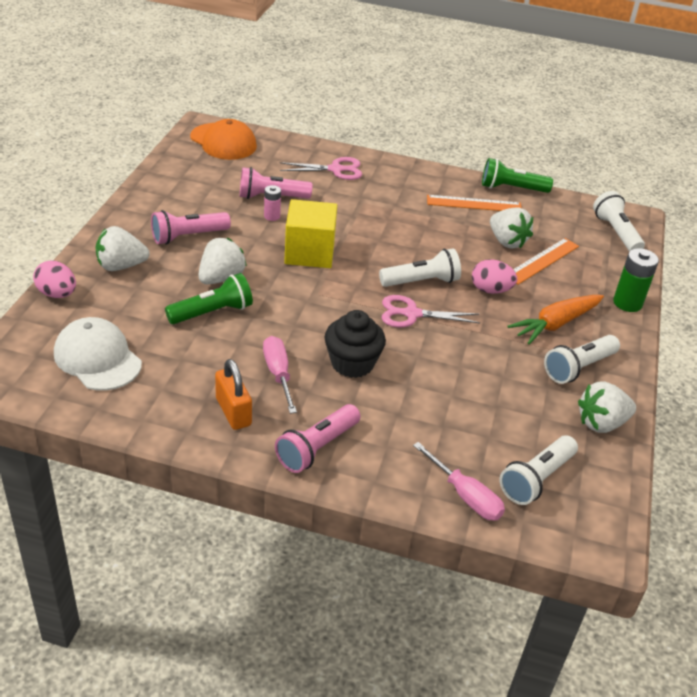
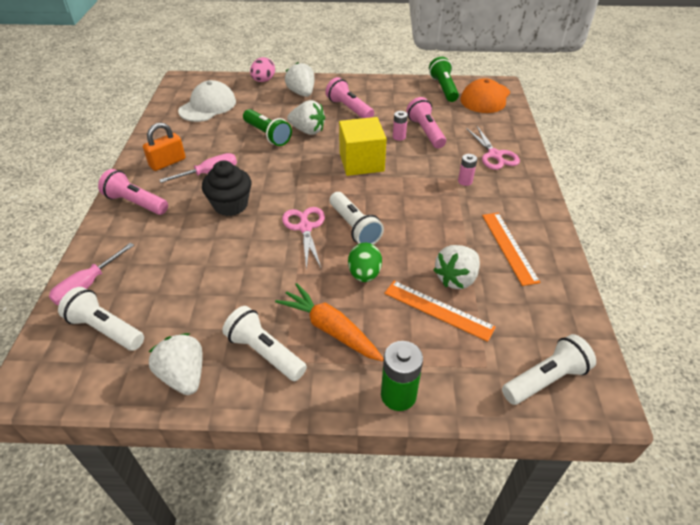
camera: 80 degrees right, 5 degrees up
pink egg [472,259,517,294] -> green egg [348,243,382,282]
green flashlight [482,158,553,193] -> green flashlight moved to [429,57,459,102]
none -> pink battery [458,154,477,186]

